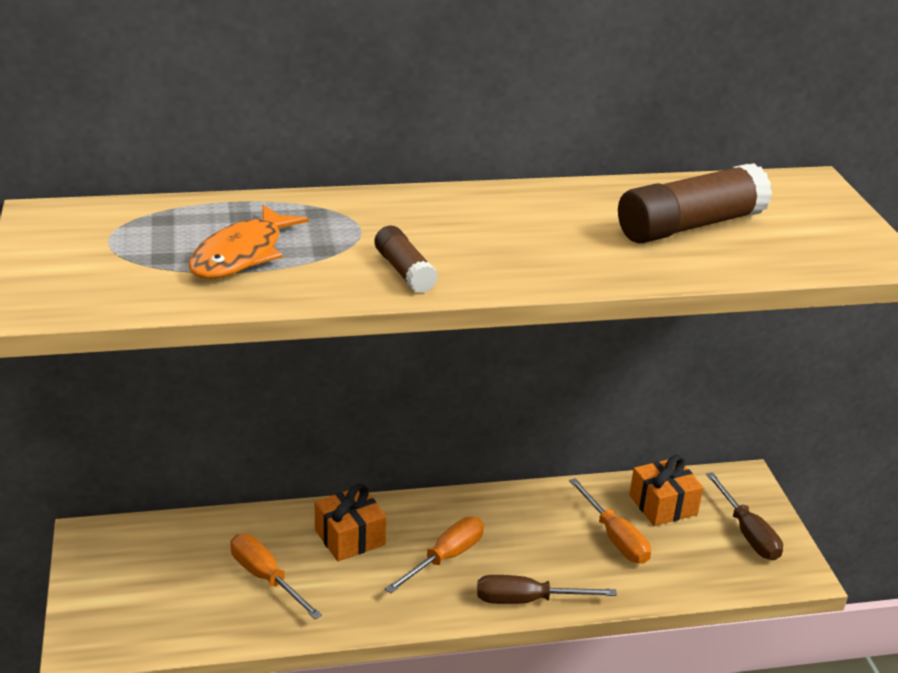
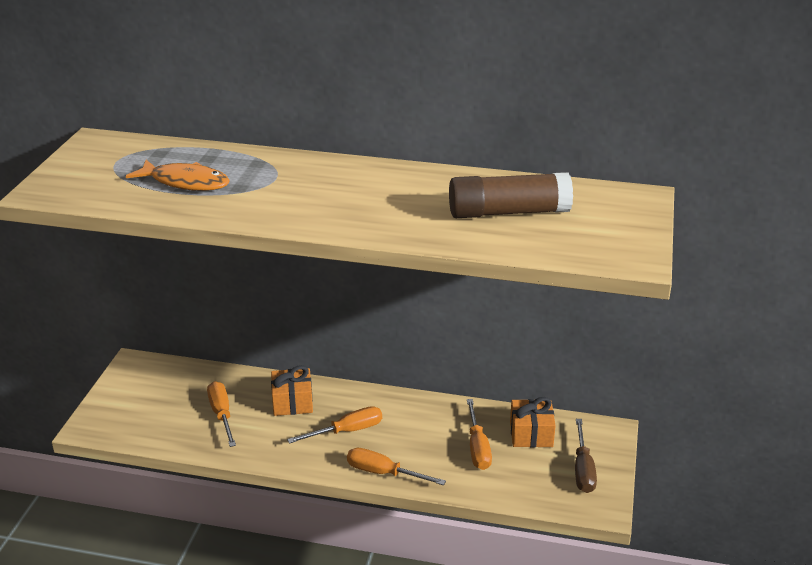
camera: 25 degrees right, 0 degrees up
orange fish [188,205,309,279] -> orange fish turned 120 degrees counterclockwise [126,160,230,191]
brown glue stick [375,226,438,293] -> none
brown screwdriver [477,575,617,604] -> orange screwdriver [347,448,446,485]

